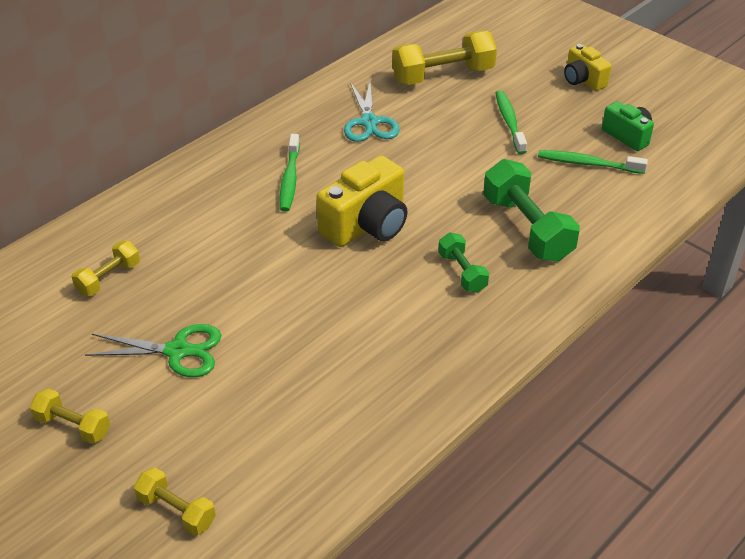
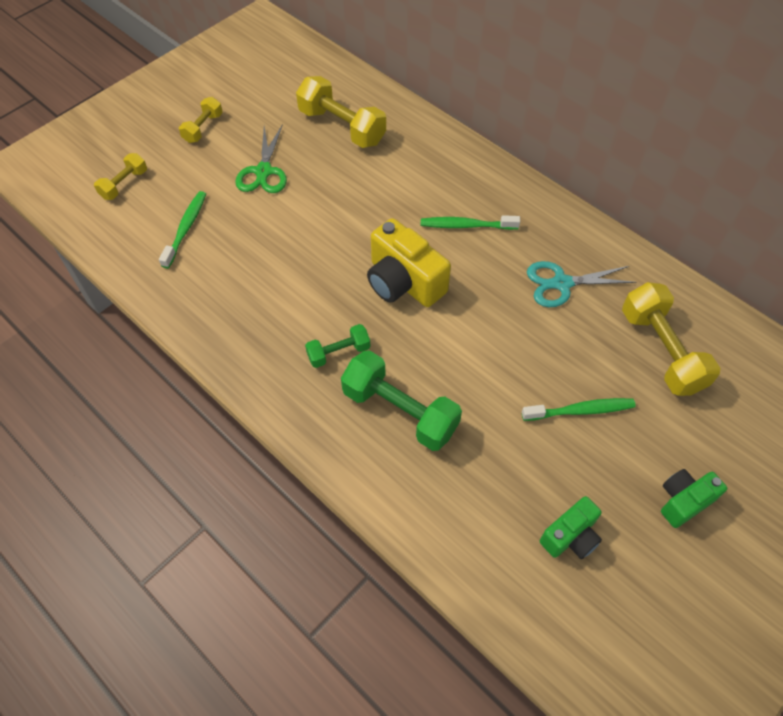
camera: 90 degrees right, 15 degrees up
yellow dumbbell [72,241,140,296] -> yellow dumbbell [296,76,386,148], size x1.82
green dumbbell [483,159,580,262] -> green dumbbell turned 60 degrees clockwise [341,350,462,451]
green toothbrush [538,150,648,174] -> green toothbrush moved to [159,191,206,269]
yellow camera [564,44,612,91] -> green camera [661,469,727,528]

